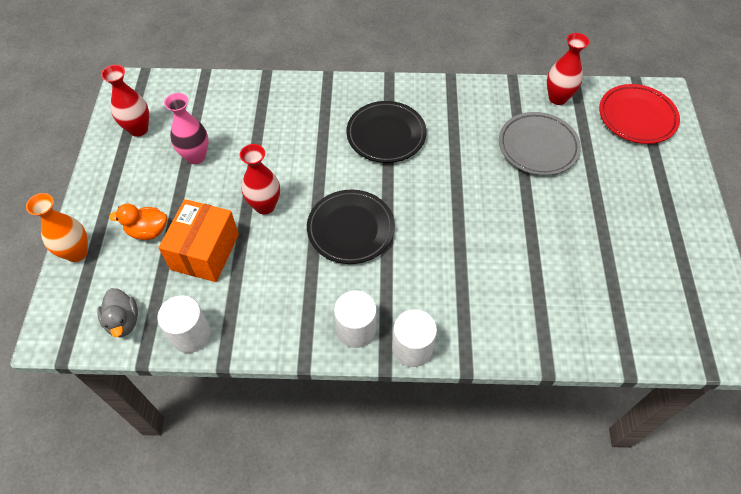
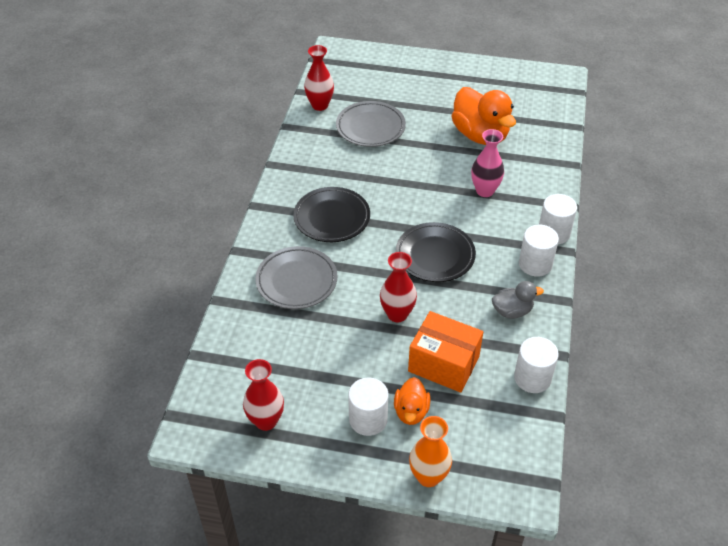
camera: 80 degrees left, 10 degrees down
grey duck [97,288,138,337] -> grey duck moved to [492,281,544,319]
pink vase [164,93,209,164] -> pink vase moved to [471,129,504,197]
red plate [599,84,680,144] -> none
none -> grey plate [255,246,338,309]
none -> white cylinder [348,378,389,436]
none -> orange duck [451,87,516,145]

